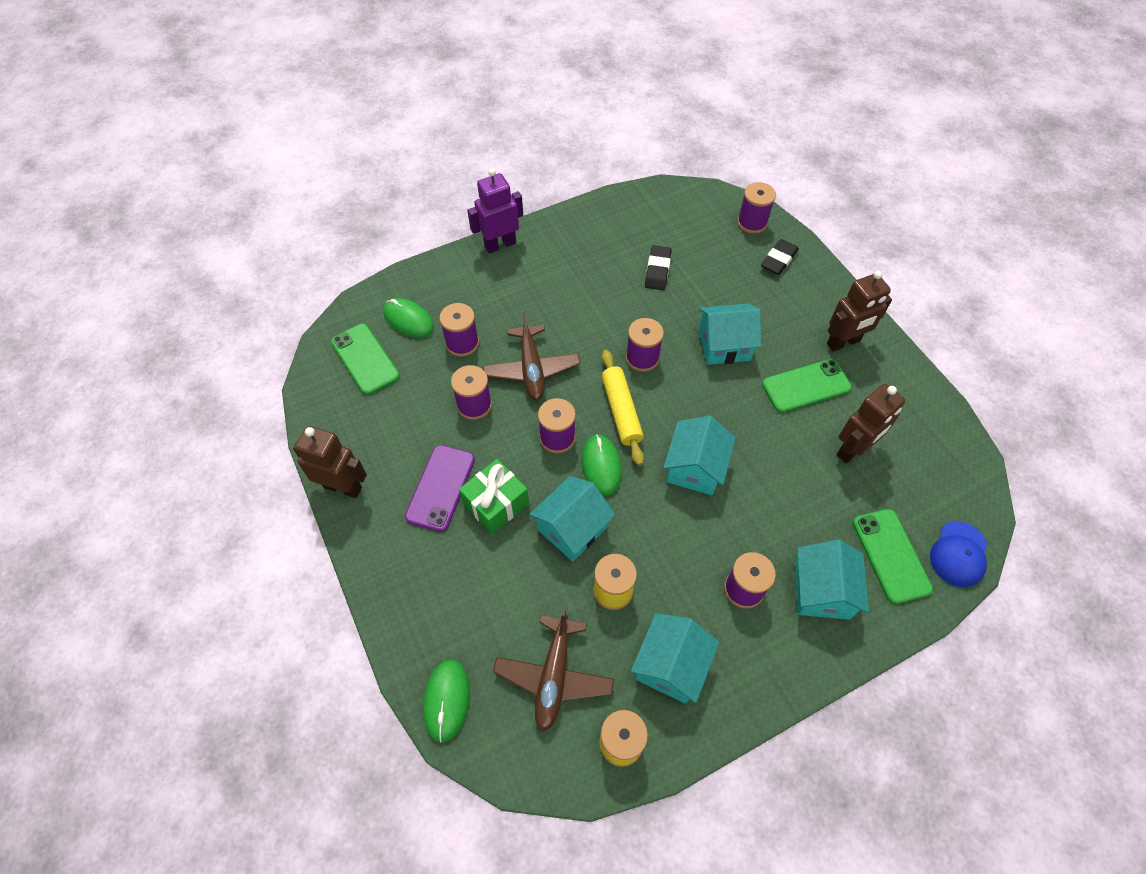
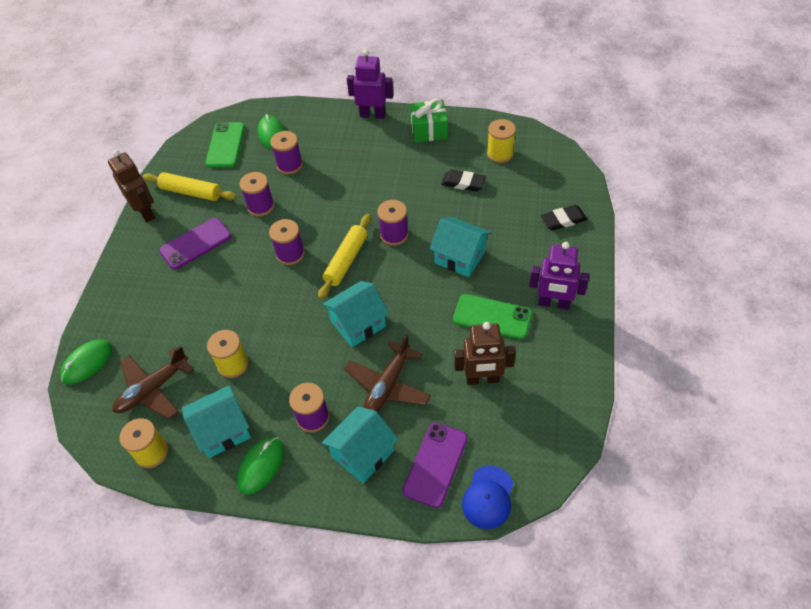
camera: 40 degrees right, 5 degrees down
green gift [459,459,529,534] -> green gift moved to [410,98,448,143]
brown plane [483,311,580,400] -> brown plane moved to [344,334,431,412]
turquoise house [529,476,616,561] -> none
green mouse [582,434,622,496] -> green mouse moved to [237,437,284,495]
black eraser [645,245,672,290] -> black eraser turned 60 degrees clockwise [441,170,486,191]
purple spool [737,182,776,234] -> none
brown robot [827,271,892,352] -> purple robot [529,242,589,310]
green phone [853,509,933,604] -> purple phone [403,422,468,508]
blue cap [930,521,987,587] -> blue cap turned 45 degrees counterclockwise [462,466,513,529]
none -> yellow rolling pin [143,172,237,201]
none -> yellow spool [487,119,516,163]

